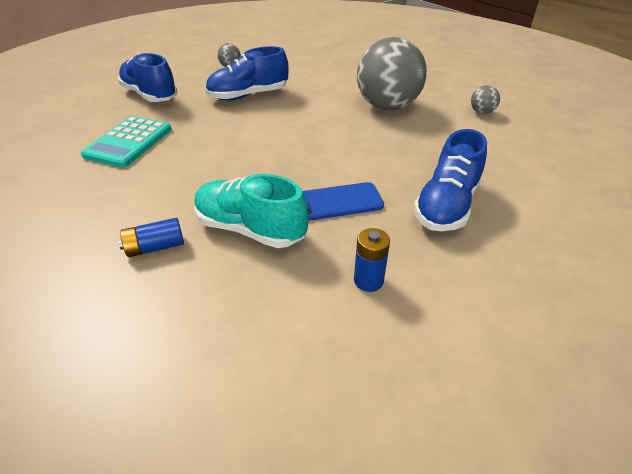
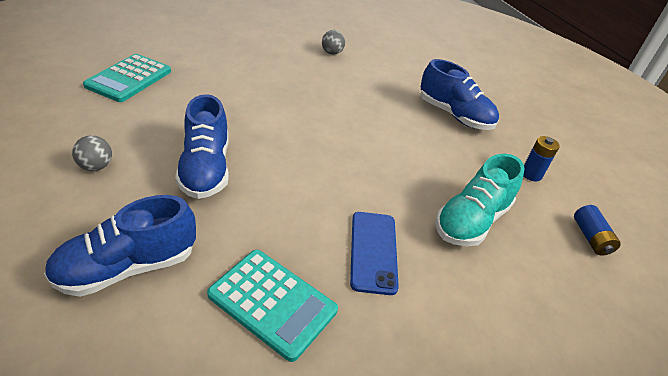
camera: 80 degrees left, 0 degrees up
blue battery [118,218,184,257] -> blue battery moved to [574,205,621,255]
blue phone [302,182,384,221] -> blue phone moved to [350,212,399,295]
grey ball [357,37,427,110] -> none
none -> turquoise calculator [83,54,171,102]

